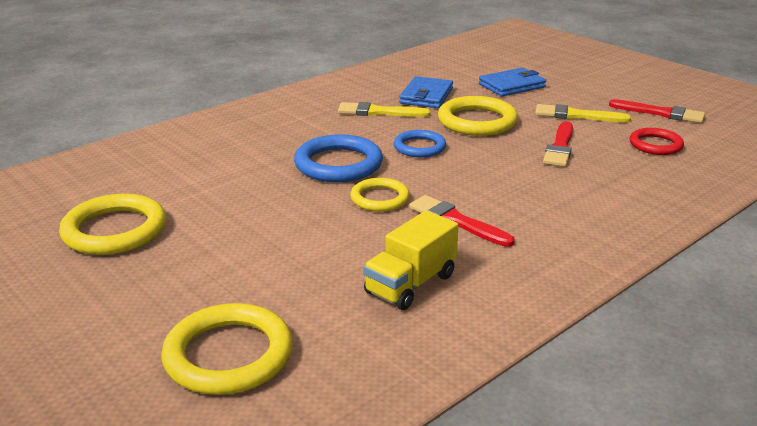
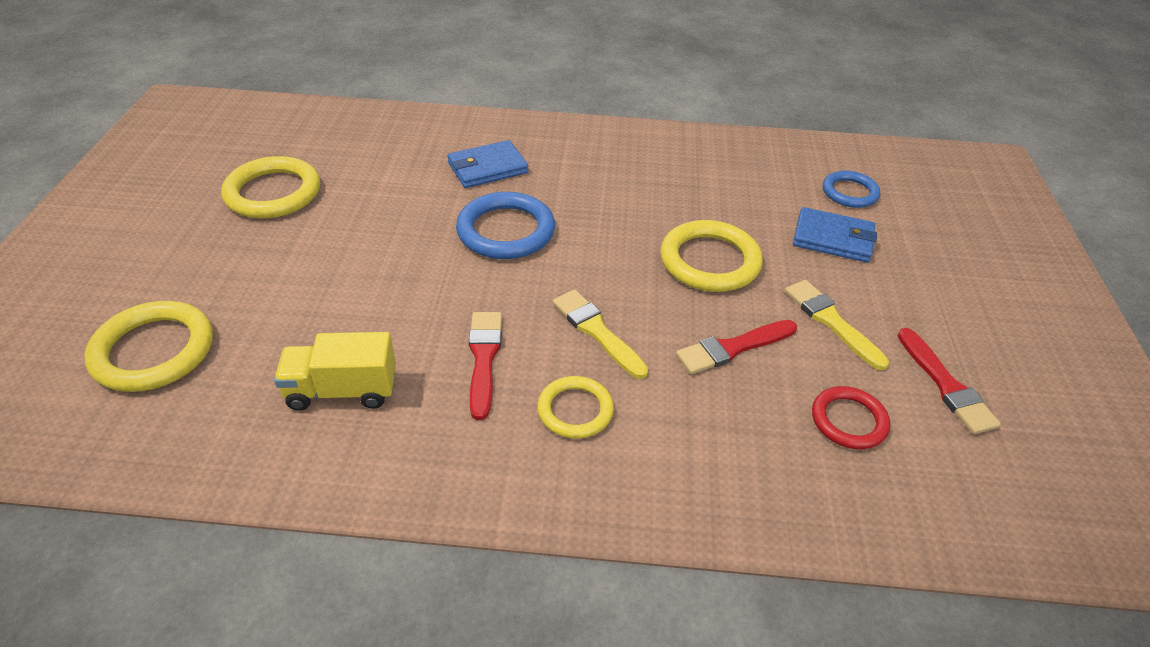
camera: 45 degrees right, 15 degrees up
yellow brush [338,102,431,117] -> yellow brush moved to [553,289,648,379]
yellow ring [350,178,410,212] -> yellow ring moved to [538,376,614,439]
blue ring [394,130,446,157] -> blue ring moved to [823,171,880,208]
blue wallet [399,76,453,108] -> blue wallet moved to [447,140,528,188]

